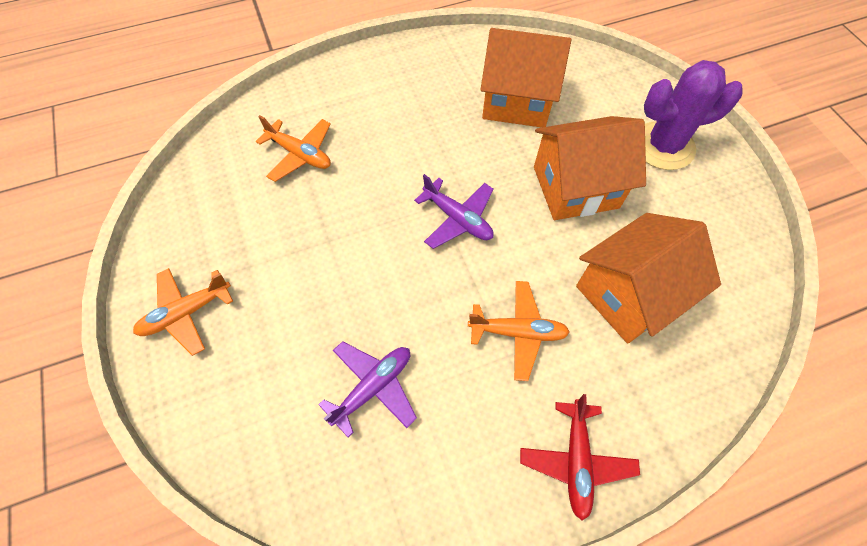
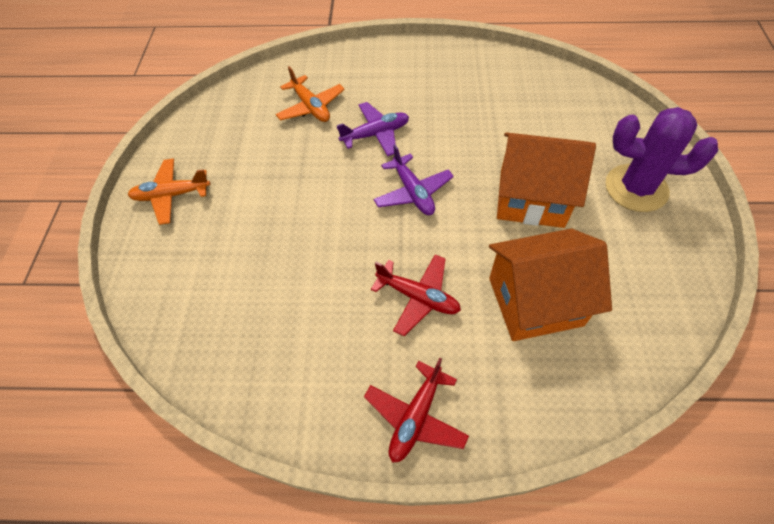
camera: 25 degrees right, 5 degrees down
purple plane [318,341,417,437] -> purple plane moved to [337,102,409,156]
orange plane [468,281,570,381] -> red plane [371,254,461,336]
orange house [480,28,571,128] -> none

